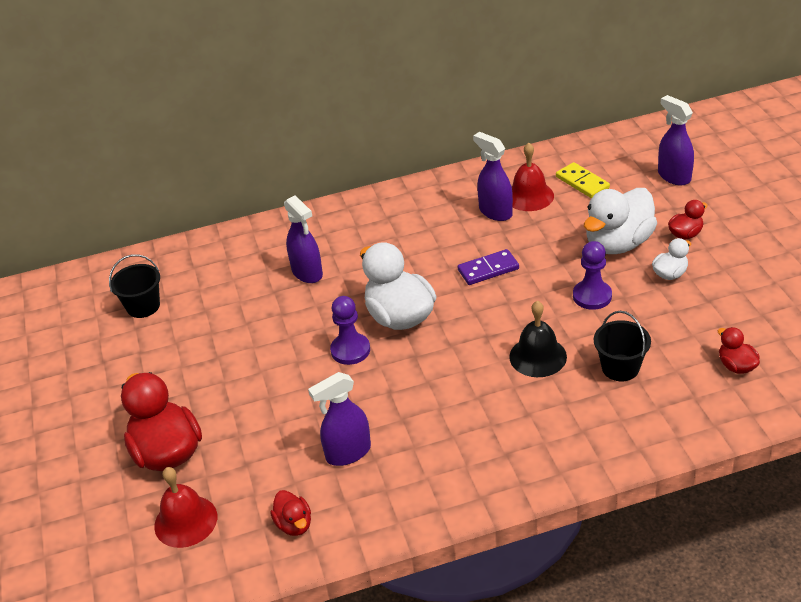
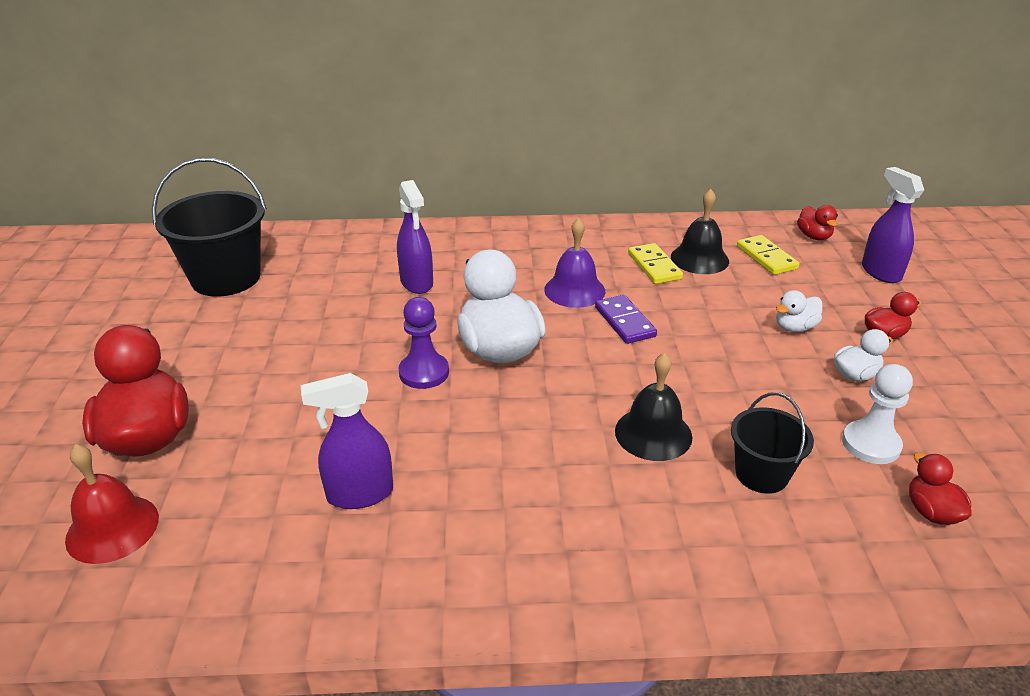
camera: 10 degrees right, 5 degrees down
black bucket [109,254,160,318] -> black bucket [152,158,267,297], size x1.76
red duck [270,490,311,536] -> red duck moved to [797,205,838,240]
purple domino [458,249,519,285] -> purple domino turned 75 degrees clockwise [595,295,657,344]
purple spray bottle [473,132,513,221] -> yellow domino [628,243,683,284]
red bell [512,143,554,211] -> black bell [671,189,729,274]
purple pawn [573,241,612,310] -> none
white duck [584,188,657,254] -> white duck [776,290,822,332], size x0.49
none -> purple bell [544,218,605,308]
none -> white pawn [842,364,913,464]

